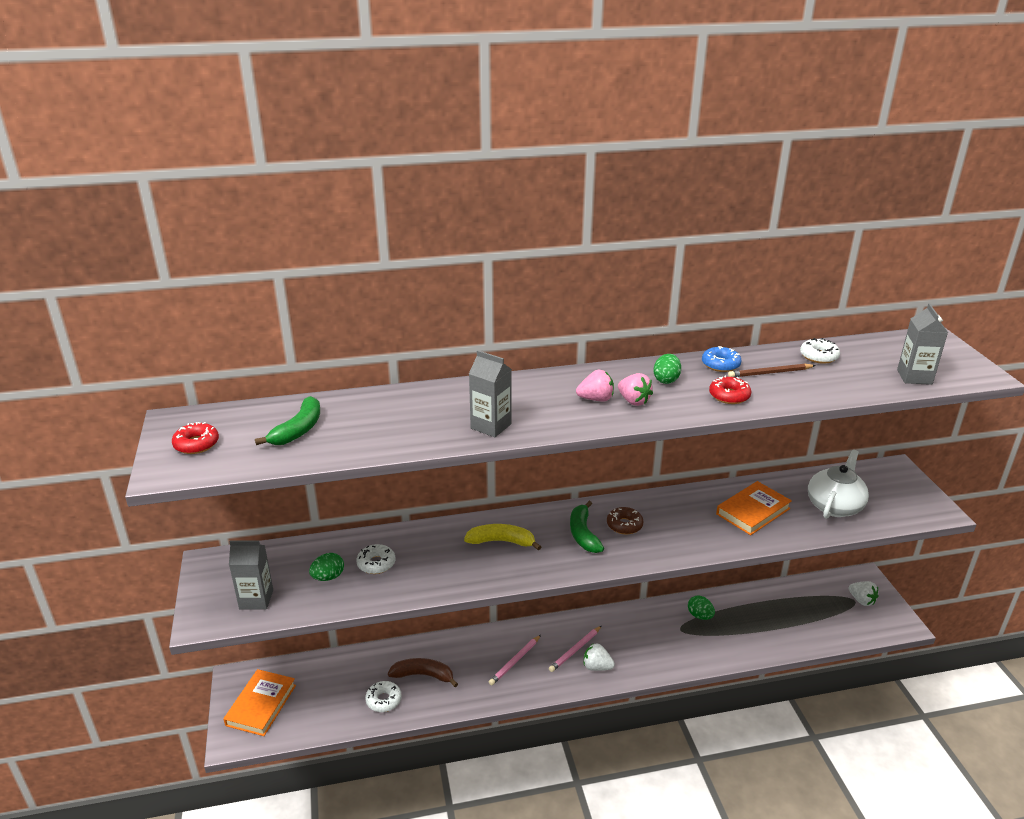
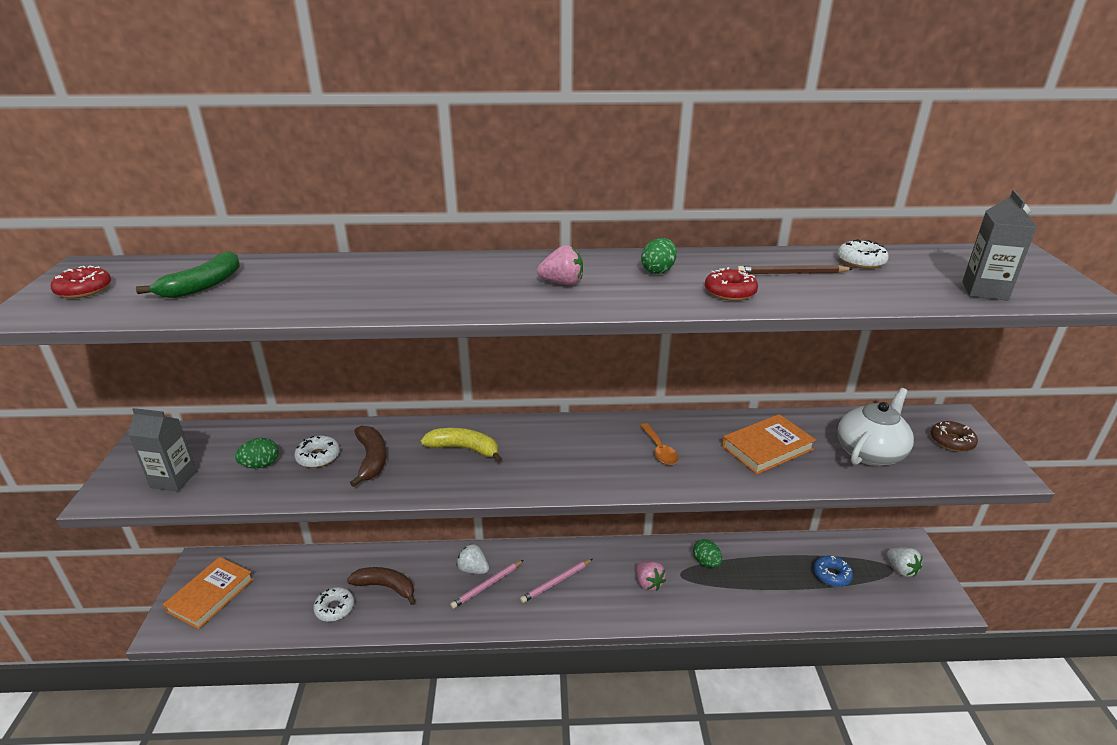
camera: 10 degrees right, 0 degrees up
grey carton [469,350,512,437] -> none
green banana [570,501,604,553] -> none
white strawberry [584,643,615,671] -> white strawberry moved to [457,544,489,574]
brown donut [607,507,644,534] -> brown donut moved to [931,421,978,452]
pink strawberry [618,373,653,406] -> pink strawberry moved to [636,561,666,591]
blue donut [702,346,742,372] -> blue donut moved to [814,556,853,587]
none -> brown banana [350,426,386,487]
none -> orange spoon [640,423,679,465]

